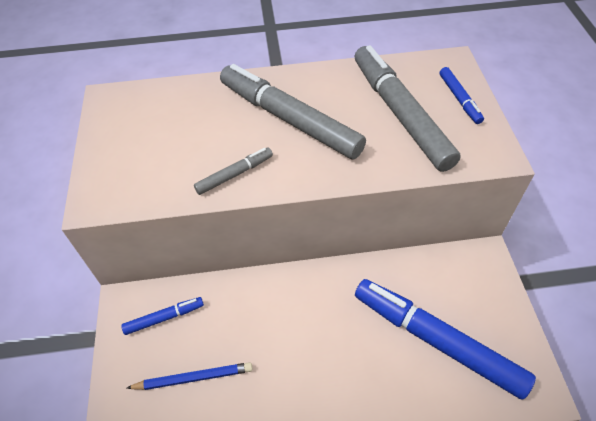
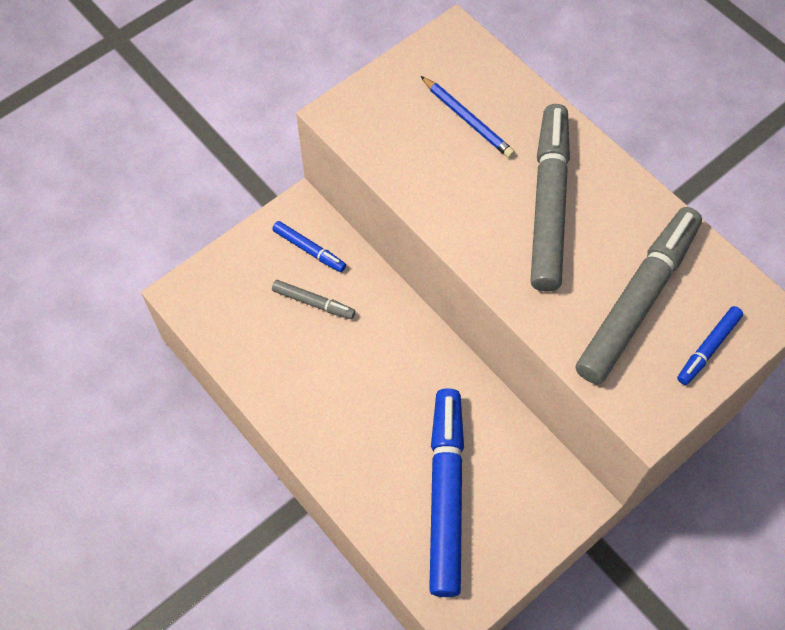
camera: 55 degrees right, 10 degrees up
blue pencil [127,362,253,390] -> blue pencil moved to [421,76,515,158]
grey marker [194,147,273,195] -> grey marker moved to [272,280,355,319]

